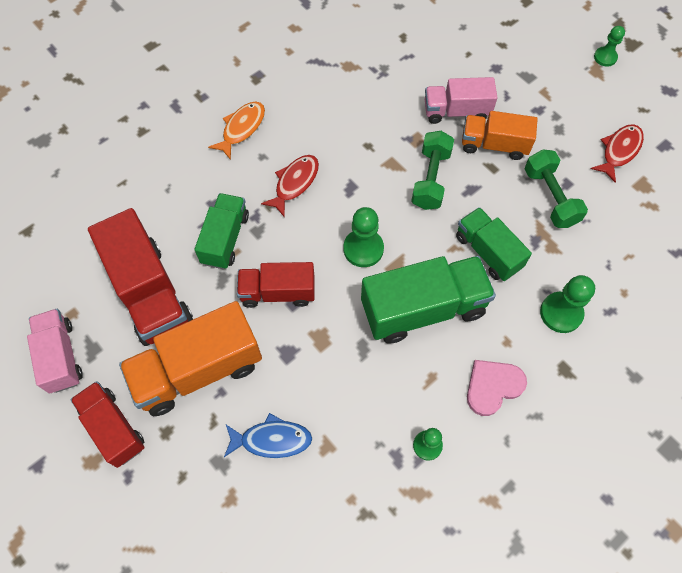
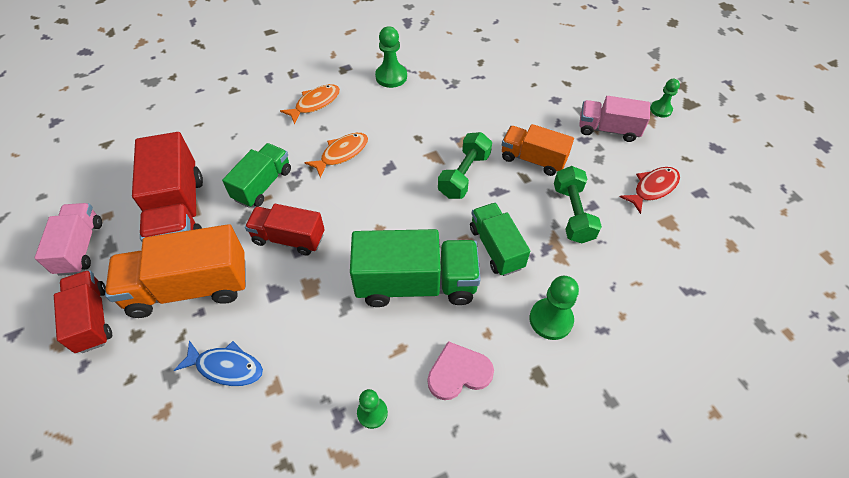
camera: 15 degrees right, 10 degrees down
red fish [261,155,319,218] -> orange fish [305,133,368,178]
green pawn [344,207,384,267] -> green pawn moved to [375,26,407,88]
pink truck [425,77,498,124] -> pink truck moved to [579,96,650,142]

